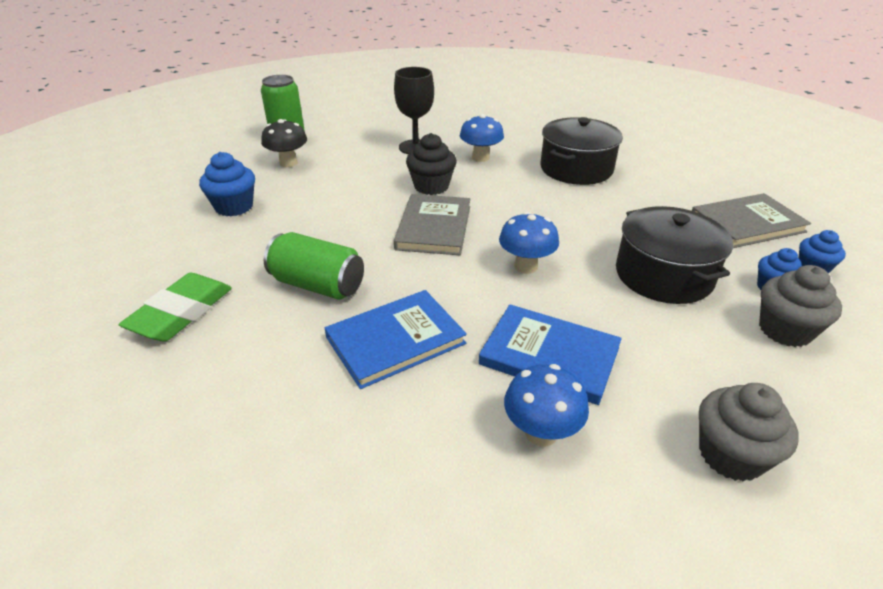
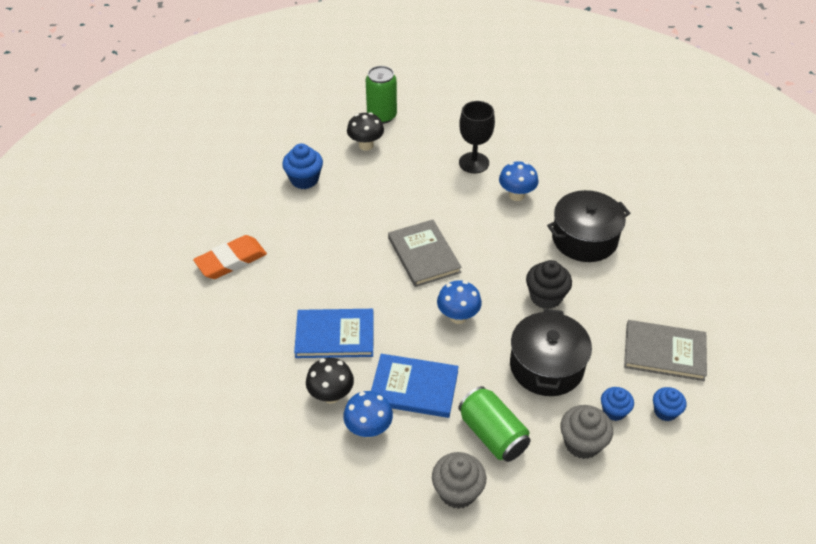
camera: 30 degrees right, 10 degrees up
green eraser [119,273,232,342] -> orange eraser [193,235,267,279]
green can [264,232,364,300] -> green can moved to [458,386,531,462]
grey book [394,194,470,255] -> grey book turned 60 degrees counterclockwise [388,220,462,287]
black cupcake [406,133,457,195] -> black cupcake moved to [526,260,572,309]
blue book [479,304,622,405] -> blue book turned 45 degrees counterclockwise [371,354,459,418]
none -> black mushroom [306,358,354,404]

